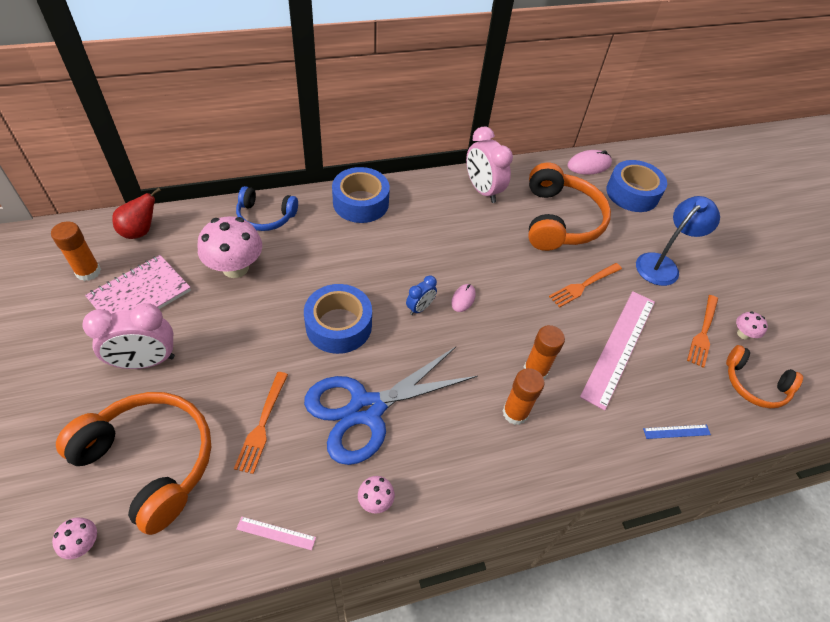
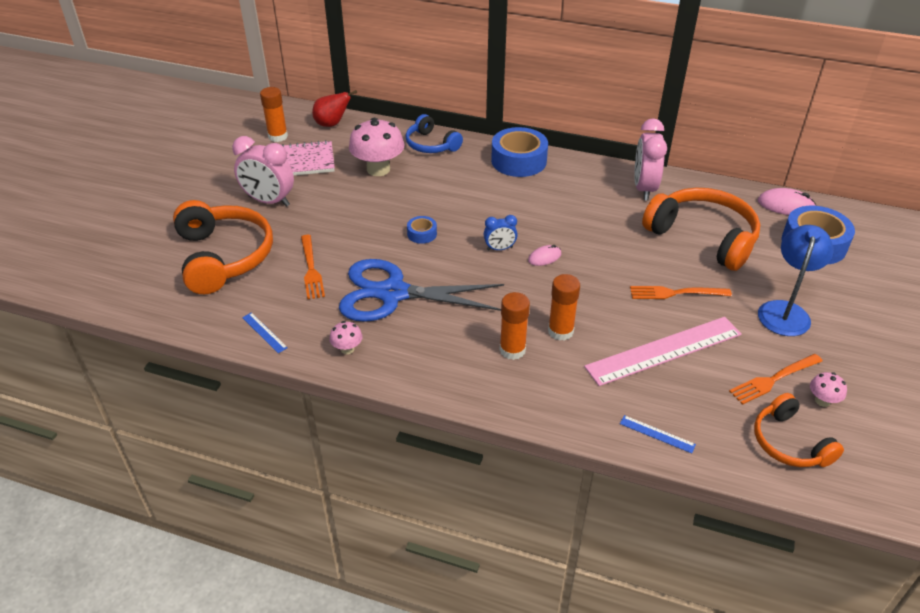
camera: 40 degrees right, 10 degrees down
pink mushroom [52,518,97,559] -> none
orange fork [234,372,288,474] -> orange fork turned 60 degrees counterclockwise [301,235,325,299]
pink ruler [236,517,316,550] -> blue ruler [242,312,288,353]
blue tape [304,284,372,354] -> blue tape [407,216,437,244], size x0.48
orange headphones [528,162,611,251] -> orange headphones turned 90 degrees counterclockwise [642,188,760,271]
blue lamp [636,196,720,286] -> blue lamp turned 60 degrees counterclockwise [758,225,834,336]

